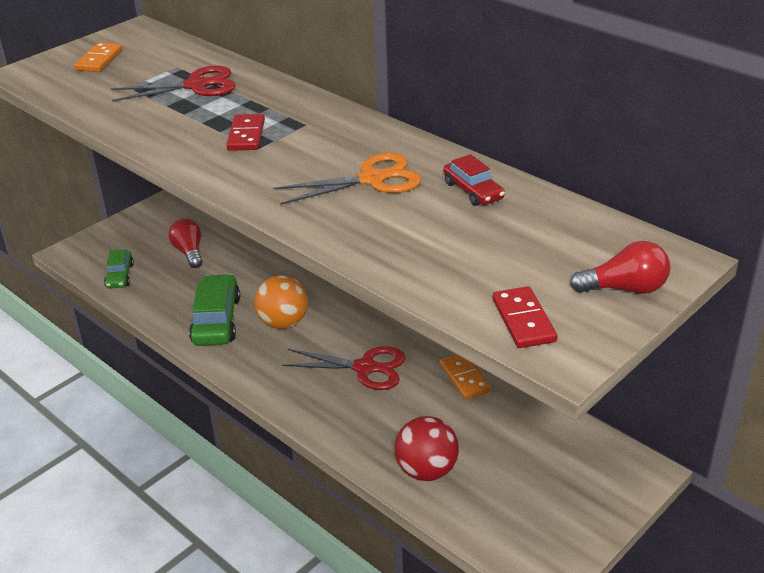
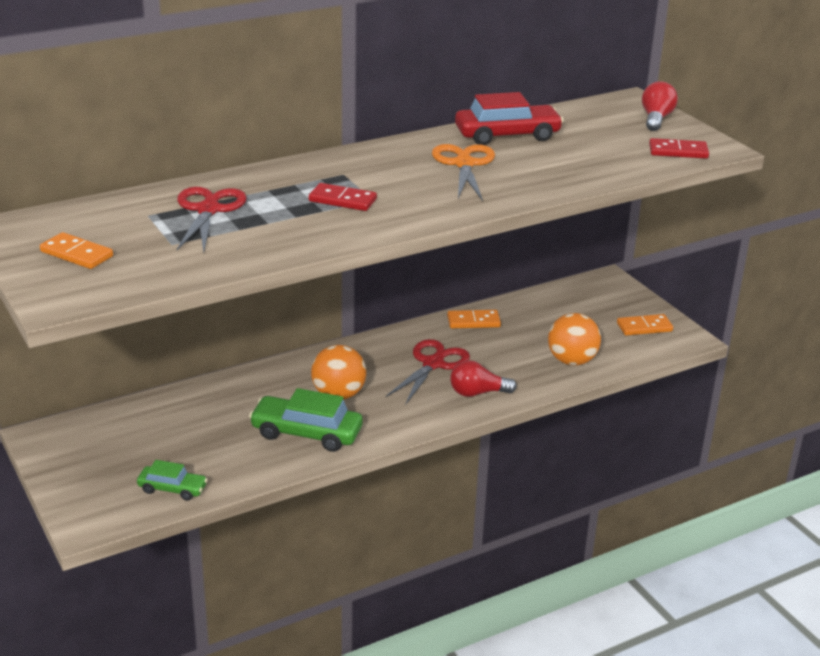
camera: 75 degrees left, 5 degrees down
red light bulb [169,218,202,268] -> red light bulb moved to [450,360,517,397]
red ball [395,416,459,481] -> orange ball [548,313,601,365]
red car [443,154,505,206] -> red car [455,92,564,145], size x1.72
none -> orange domino [617,314,673,336]

